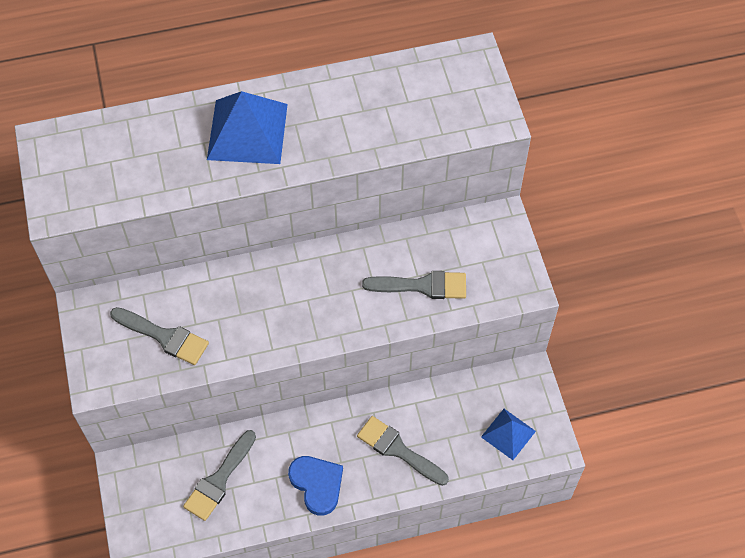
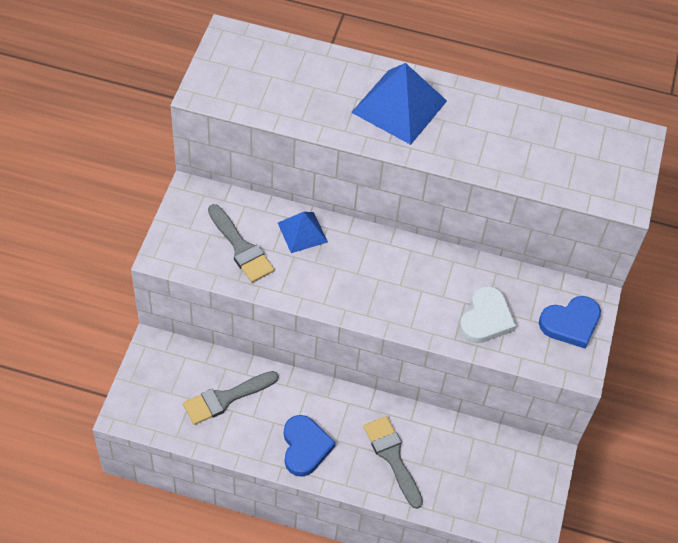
camera: 25 degrees right, 5 degrees down
grey brush [362,271,466,299] -> white heart [459,286,516,343]
blue pyramid [481,409,536,460] -> blue pyramid moved to [278,212,328,253]
none -> blue heart [539,296,601,349]

